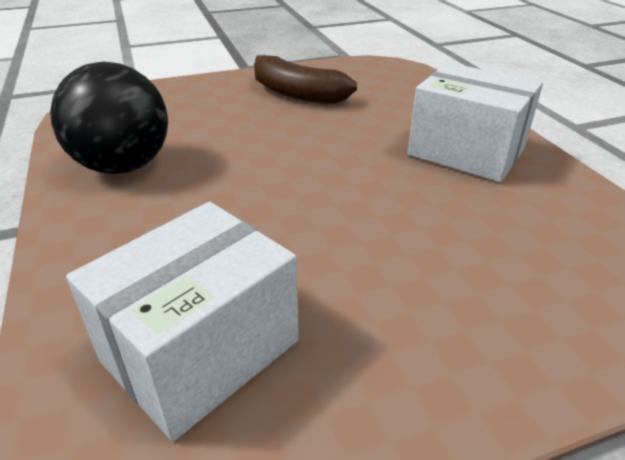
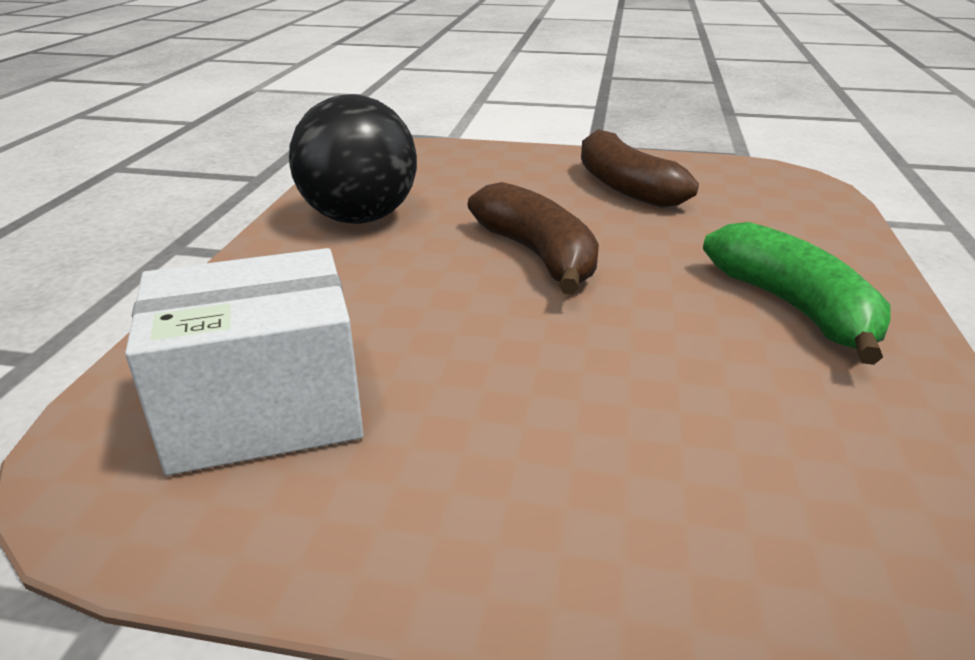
camera: 30 degrees right, 5 degrees down
white box [408,63,543,182] -> green banana [703,222,891,365]
none -> brown banana [467,182,599,294]

